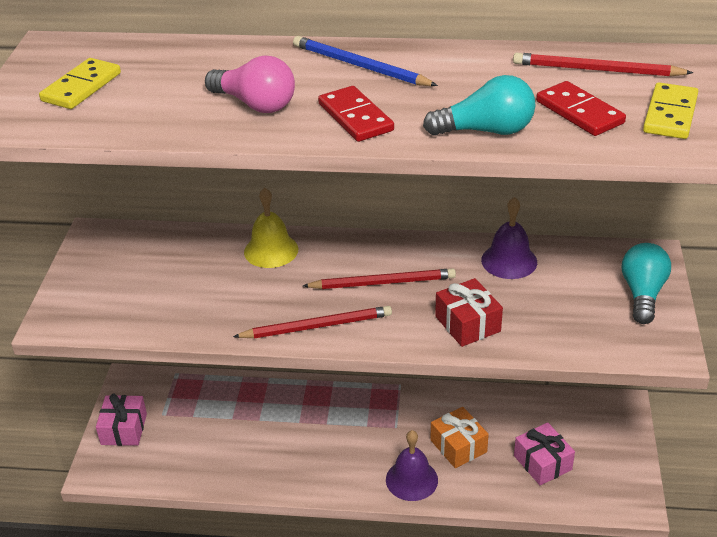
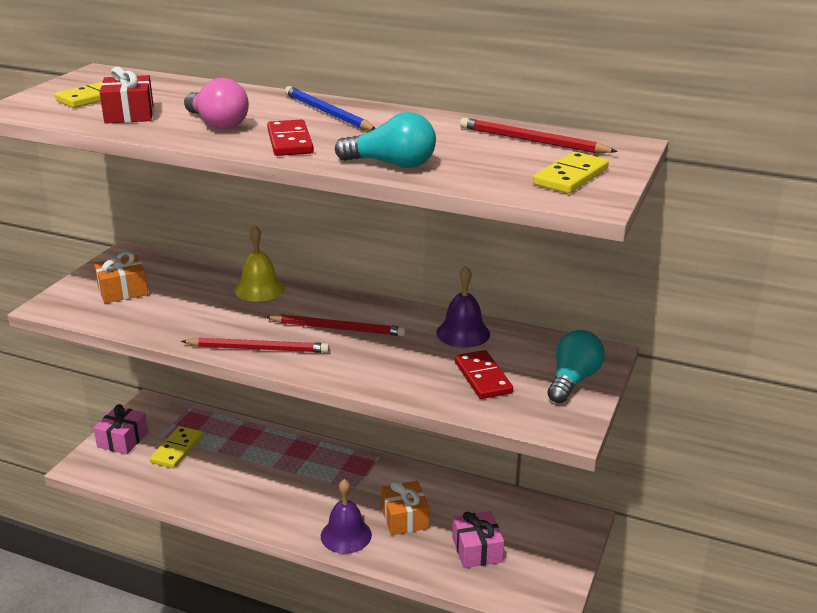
camera: 15 degrees right, 10 degrees down
red gift [435,278,503,347] -> red gift moved to [100,67,154,124]
red domino [536,81,626,136] -> red domino moved to [455,350,513,399]
none -> orange gift [94,251,148,303]
none -> yellow domino [150,426,203,469]

